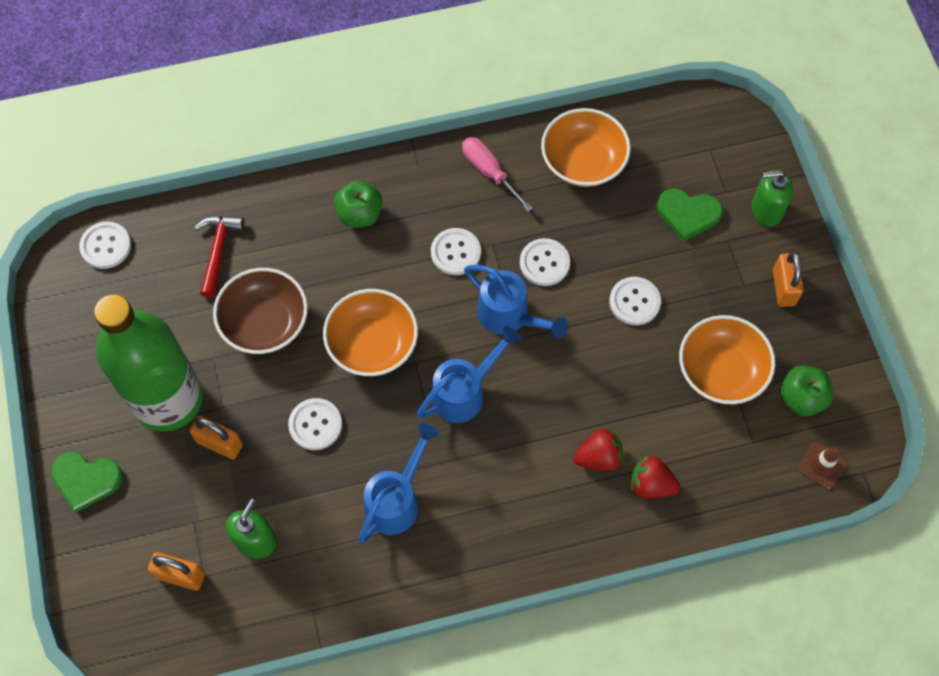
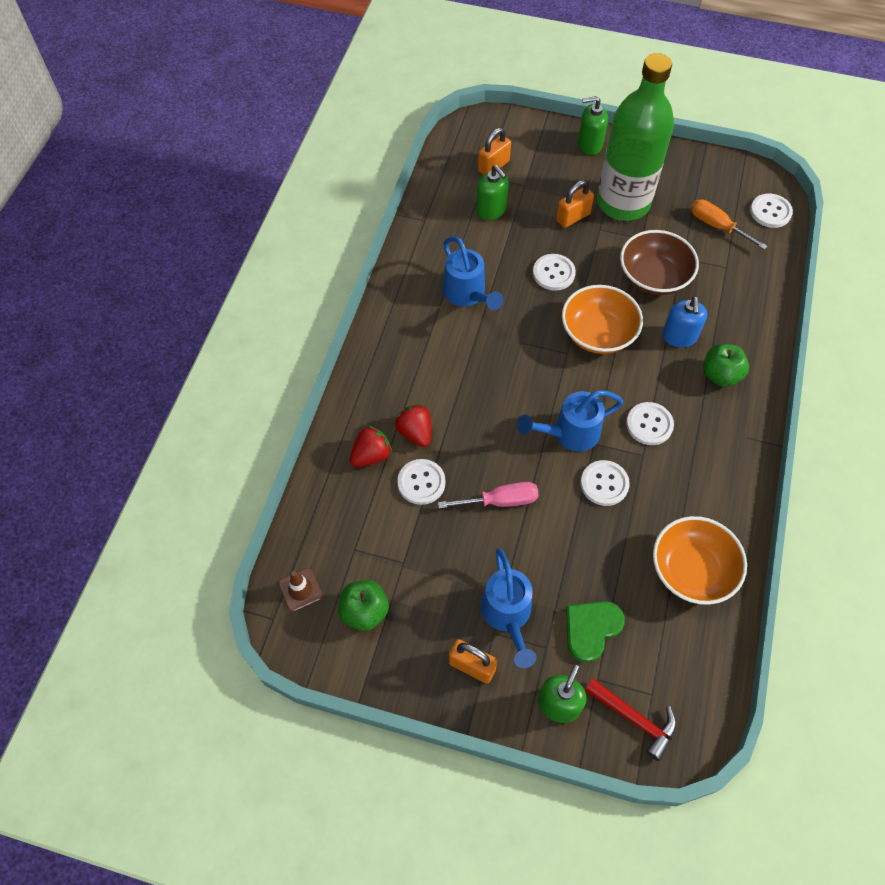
camera: 120 degrees right, 5 degrees down
green heart [51,452,123,512] -> green soap dispenser [578,96,608,155]
red hammer [194,216,244,298] -> red hammer moved to [585,678,677,761]
blue watering can [416,326,521,423] -> blue watering can moved to [481,548,537,668]
pink screwdriver [462,137,533,212] -> pink screwdriver moved to [438,482,539,509]
red strawberry [574,428,623,471] -> red strawberry turned 135 degrees clockwise [395,404,431,447]
white button [609,277,661,325] -> white button moved to [397,459,446,505]
orange bowl [679,315,775,404] -> none
none -> blue soap dispenser [662,296,707,347]
none -> orange screwdriver [691,199,767,250]

